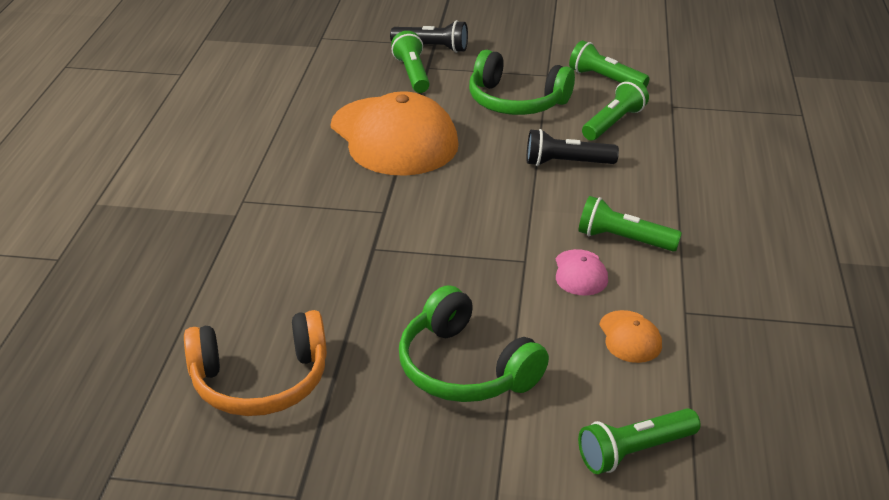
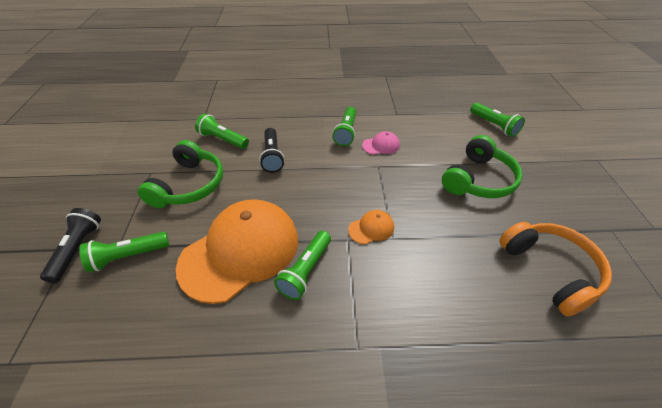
camera: 100 degrees left, 10 degrees up
green flashlight [569,40,650,87] -> green flashlight moved to [274,231,331,300]
orange cap [599,310,662,363] -> orange cap moved to [348,210,394,244]

